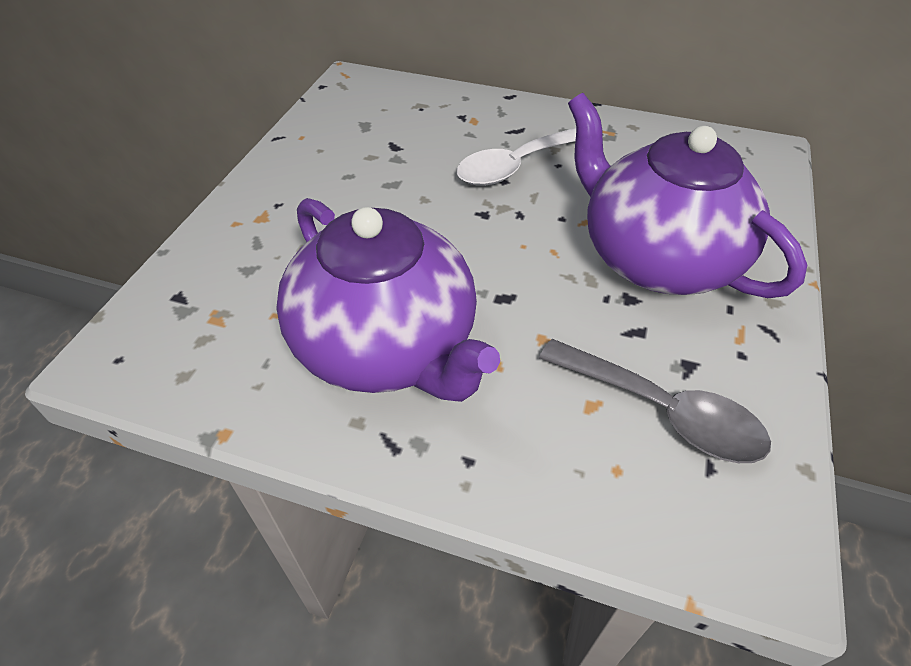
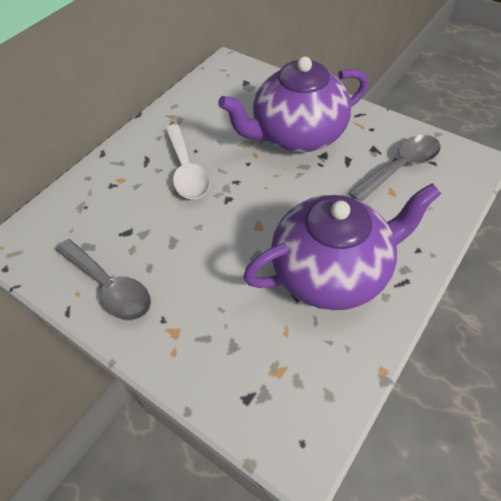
camera: 70 degrees left, 5 degrees up
none -> grey spoon [56,239,151,321]

